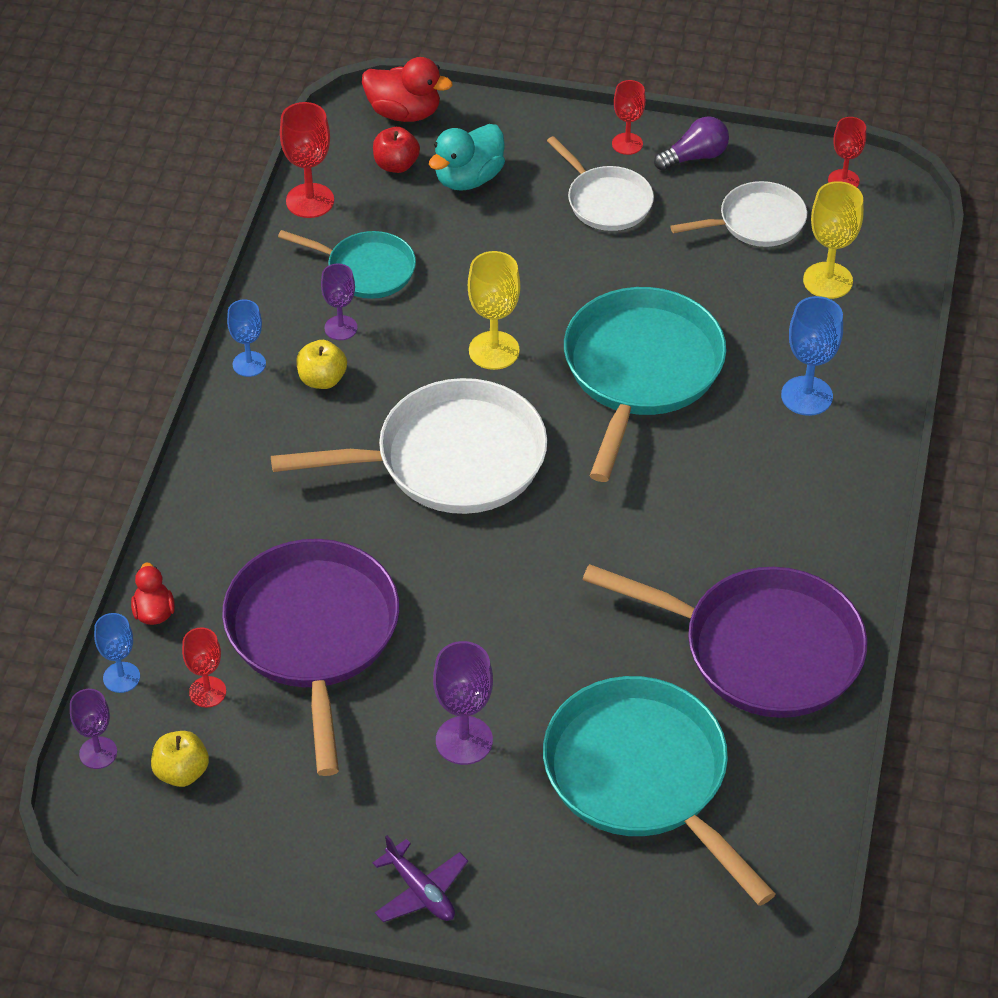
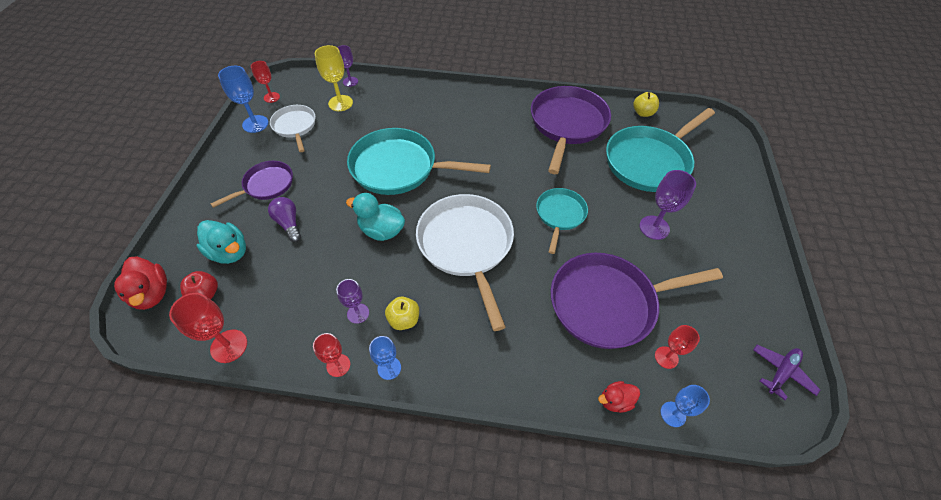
camera: 95 degrees left, 5 degrees up
purple goblet [70,689,117,769] -> purple goblet moved to [337,45,358,87]
yellow apple [151,731,209,787] -> yellow apple moved to [633,92,659,117]
turquoise pan [278,230,416,299] -> turquoise pan moved to [536,188,588,254]
red duck [362,57,453,122] -> red duck turned 135 degrees clockwise [114,256,167,310]
purple plane [373,835,468,922] -> purple plane moved to [753,344,820,400]
yellow goblet [468,251,520,370] -> turquoise duck [346,193,405,241]
white pan [547,136,654,231] -> purple pan [210,161,293,208]
red goblet [612,80,646,155] -> red goblet moved to [313,333,350,377]
purple light bulb [654,116,729,171] -> purple light bulb moved to [268,197,301,242]
blue goblet [781,296,843,416] -> blue goblet moved to [218,66,269,133]

